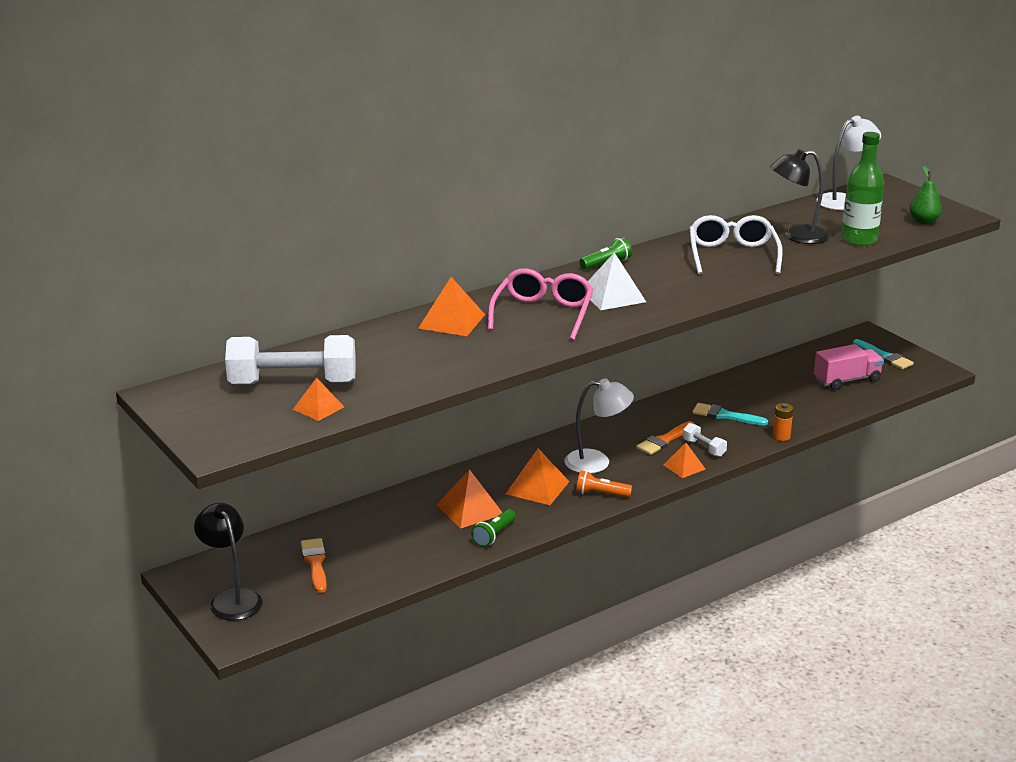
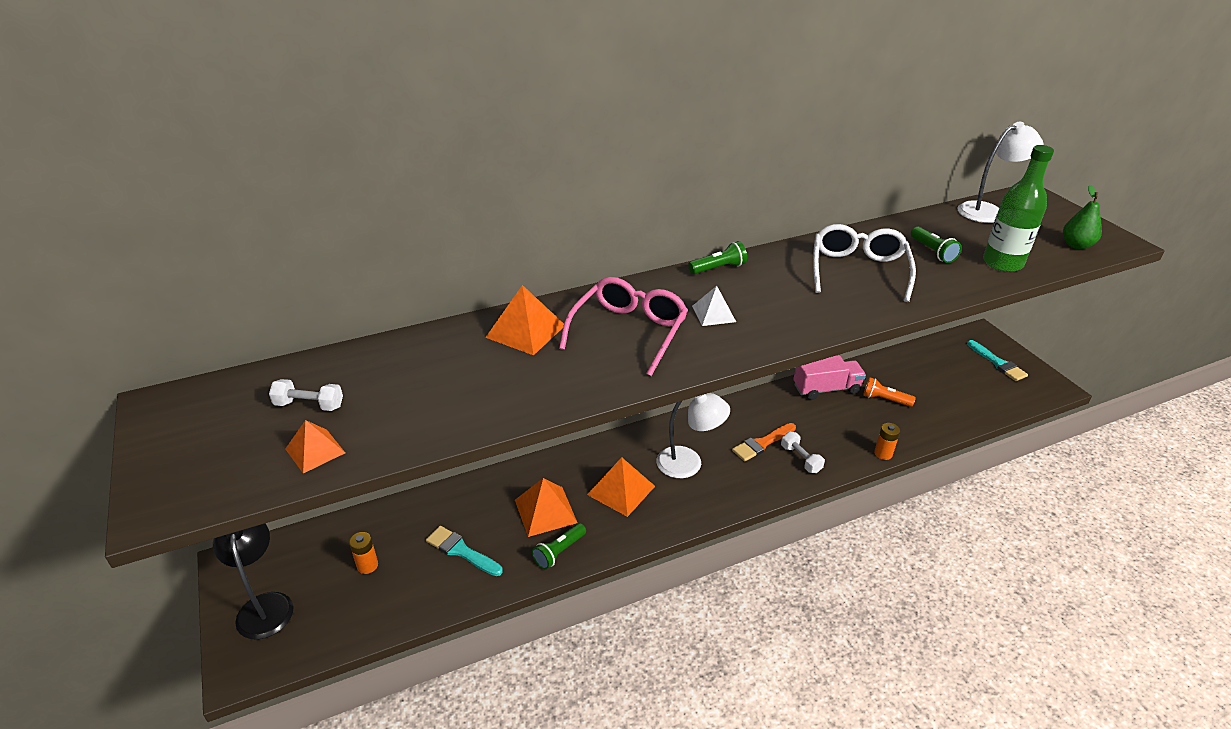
camera: 10 degrees right, 10 degrees up
white dumbbell [225,335,356,384] -> white dumbbell [269,379,343,411], size x0.45
orange brush [301,538,327,593] -> orange battery [349,532,378,574]
orange flashlight [576,470,632,497] -> orange flashlight moved to [863,377,916,407]
white pyramid [588,252,646,310] -> white pyramid [692,286,736,326], size x0.64
orange pyramid [664,443,705,478] -> none
turquoise brush [692,403,768,426] -> turquoise brush moved to [426,526,503,576]
black lamp [771,149,830,244] -> green flashlight [911,227,962,263]
pink truck [814,344,884,390] -> pink truck moved to [793,355,866,400]

